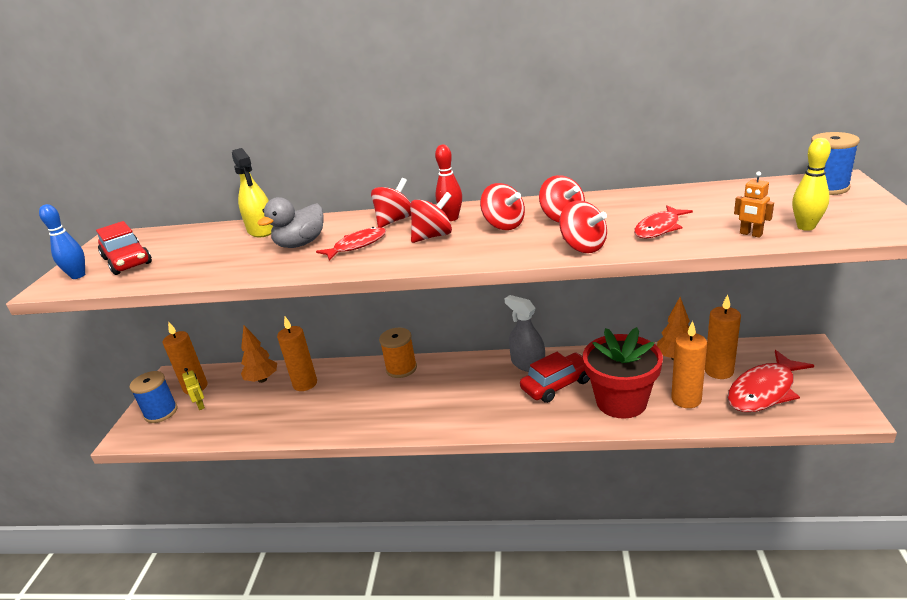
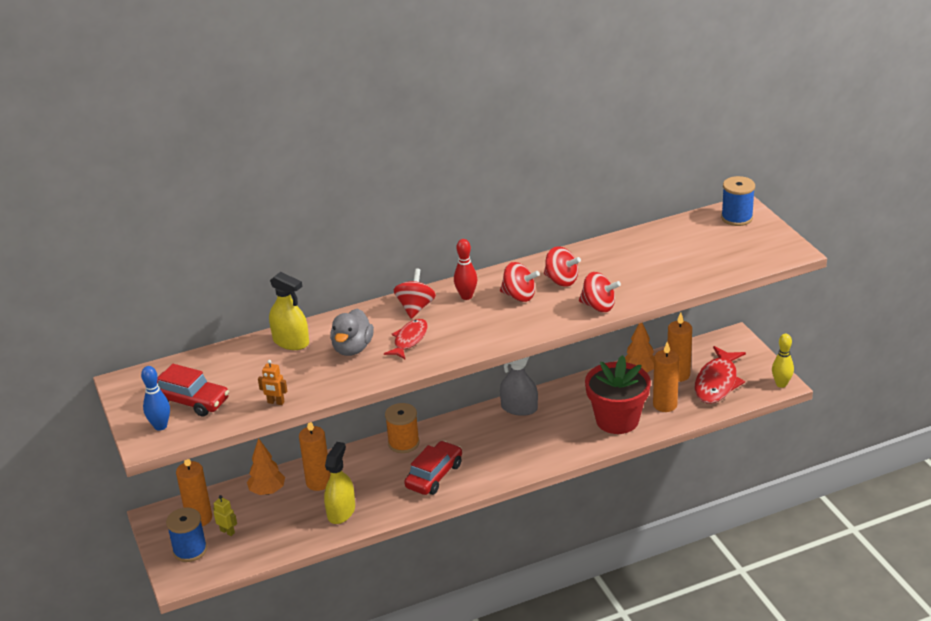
camera: 30 degrees left, 5 degrees up
red spinning top [410,192,452,243] -> none
red car [520,352,590,403] -> red car moved to [404,441,462,495]
red fish [634,205,693,238] -> none
orange robot [734,172,774,238] -> orange robot moved to [258,360,287,405]
yellow bowling pin [792,138,831,231] -> yellow bowling pin moved to [772,334,794,388]
none -> yellow spray bottle [324,442,355,524]

